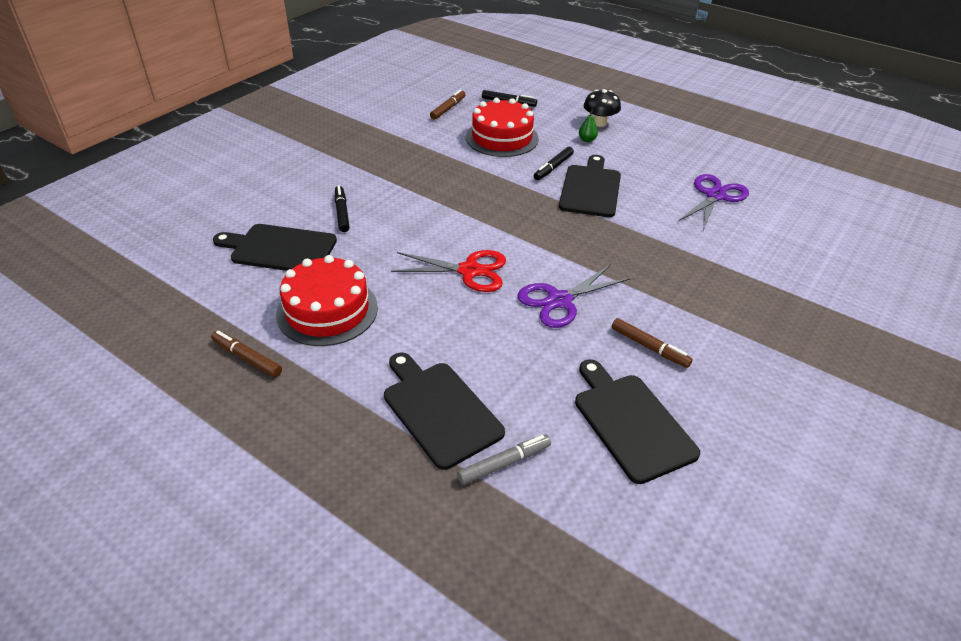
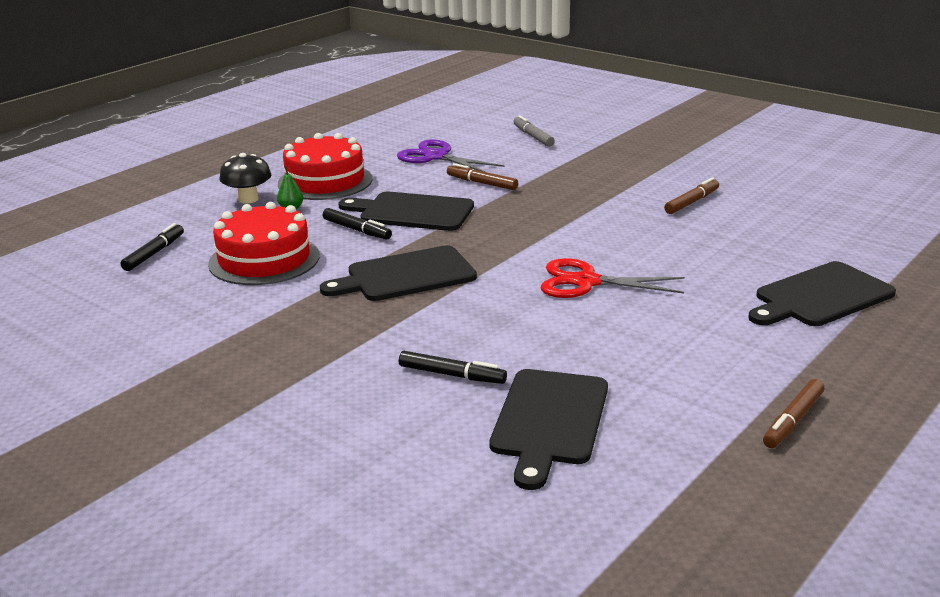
camera: 85 degrees left, 15 degrees down
red cake [276,255,378,346] -> red cake moved to [278,133,373,200]
black marker [335,185,349,232] -> black marker turned 150 degrees counterclockwise [399,351,507,384]
red scissors [391,250,506,292] -> red scissors turned 90 degrees counterclockwise [541,258,684,298]
brown marker [430,90,466,120] -> brown marker moved to [447,163,518,190]
grey marker [457,434,551,485] -> grey marker moved to [513,115,555,147]
purple scissors [517,264,631,328] -> none
black cutting board [575,359,700,484] -> black cutting board moved to [320,245,477,301]

